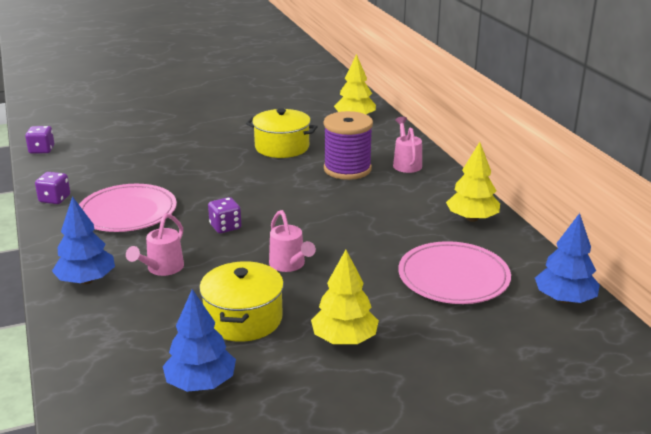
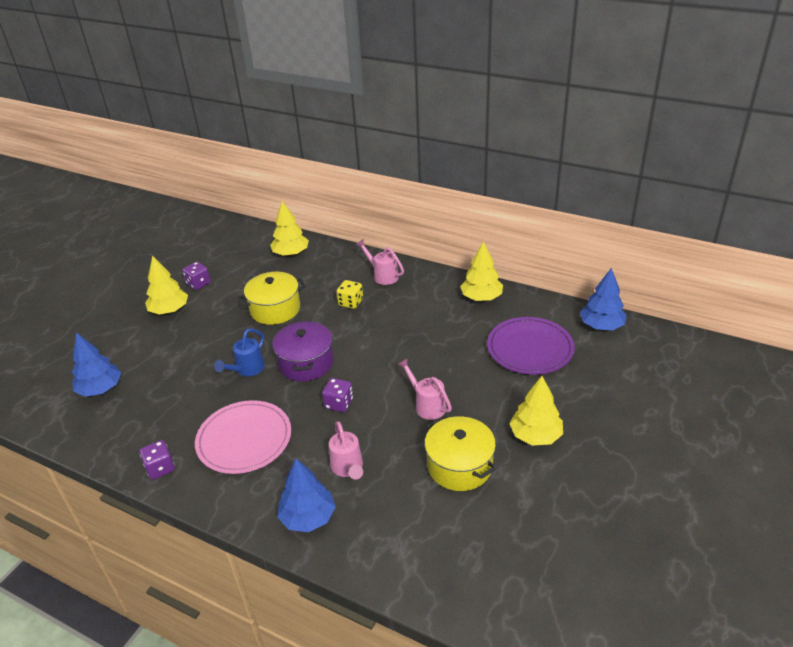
camera: 40 degrees left, 10 degrees up
purple dice [25,126,54,154] -> purple dice moved to [182,262,211,290]
blue tree [163,289,236,392] -> blue tree moved to [72,332,121,397]
pink watering can [269,210,316,272] -> pink watering can turned 150 degrees counterclockwise [397,358,452,420]
purple spool [324,111,373,180] -> yellow dice [337,280,363,309]
pink plate [398,241,511,304] -> purple plate [487,317,575,375]
none -> yellow tree [145,256,188,315]
none -> blue watering can [214,328,265,376]
none -> purple pot [272,321,334,381]

